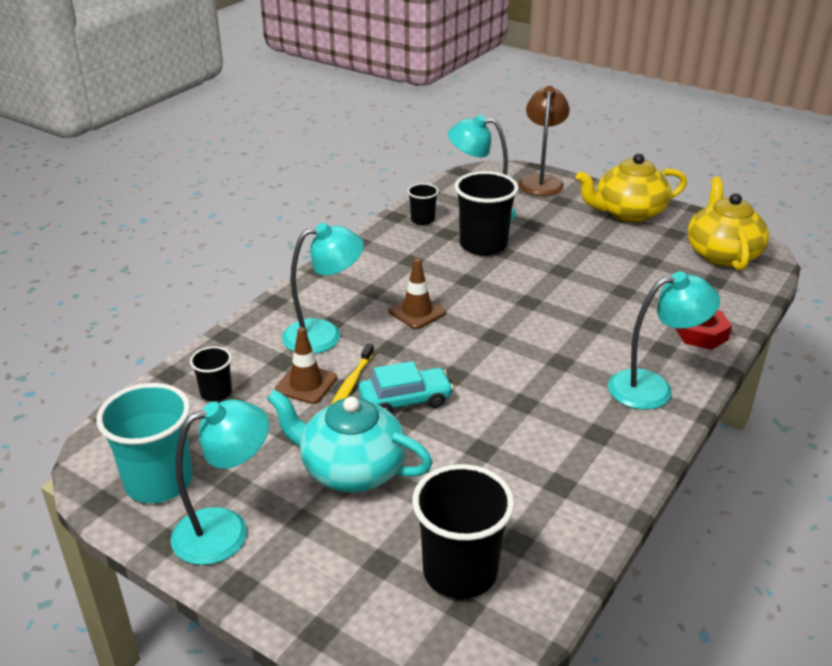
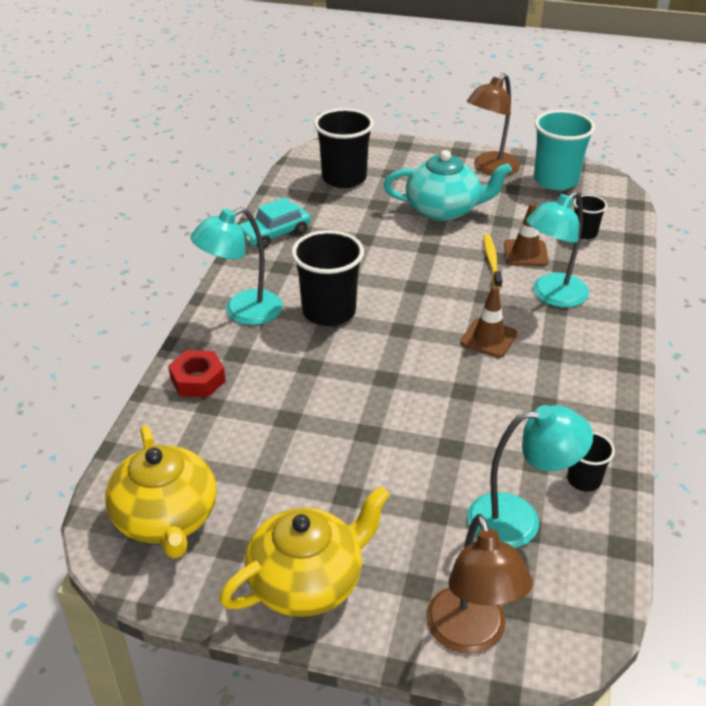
camera: 160 degrees right, 5 degrees up
turquoise lamp [170,400,269,565] -> brown lamp [467,74,520,176]
turquoise car [359,361,454,413] -> turquoise car moved to [239,197,311,248]
black cup [454,171,519,256] -> black cup moved to [291,230,364,326]

